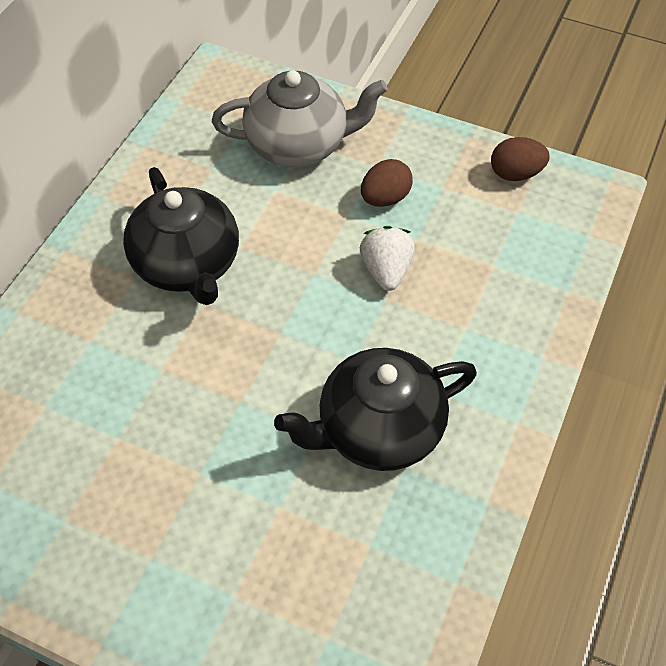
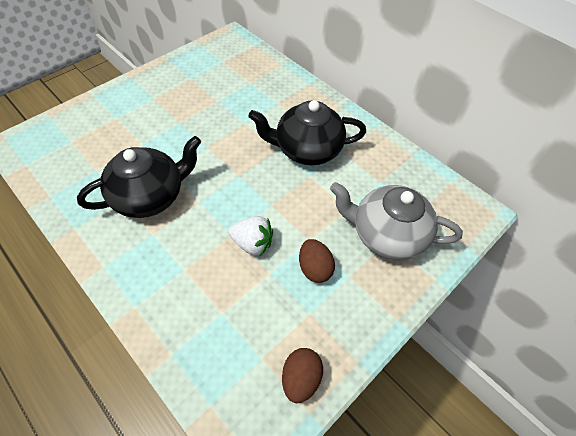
camera: 110 degrees right, 0 degrees up
grey teapot [212,70,388,167] -> grey teapot turned 90 degrees clockwise [330,182,463,261]
black teapot [274,348,477,471] -> black teapot turned 60 degrees clockwise [77,136,201,218]

